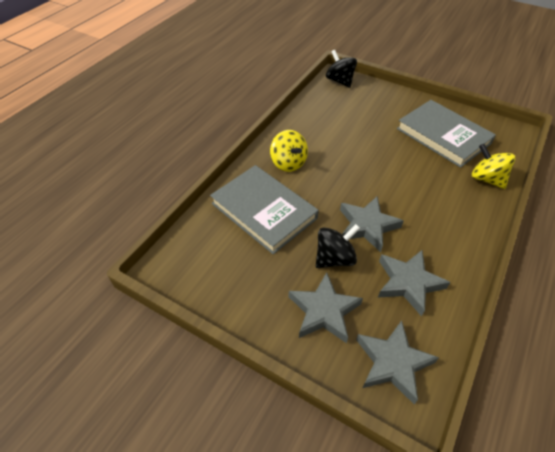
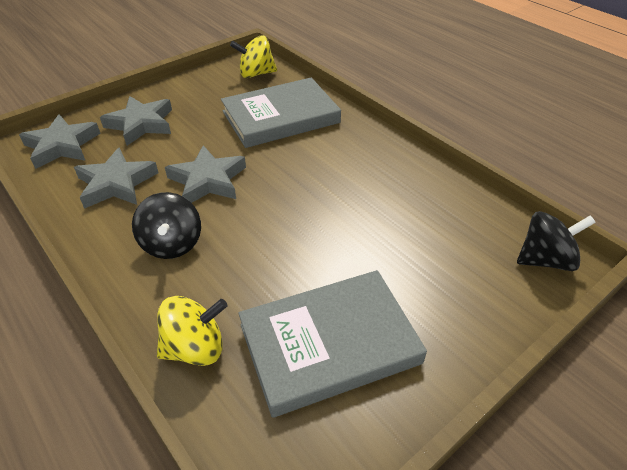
camera: 110 degrees right, 5 degrees down
yellow spinning top [270,130,308,172] -> yellow spinning top moved to [230,35,277,78]
black spinning top [316,224,360,268] -> black spinning top moved to [132,192,201,259]

